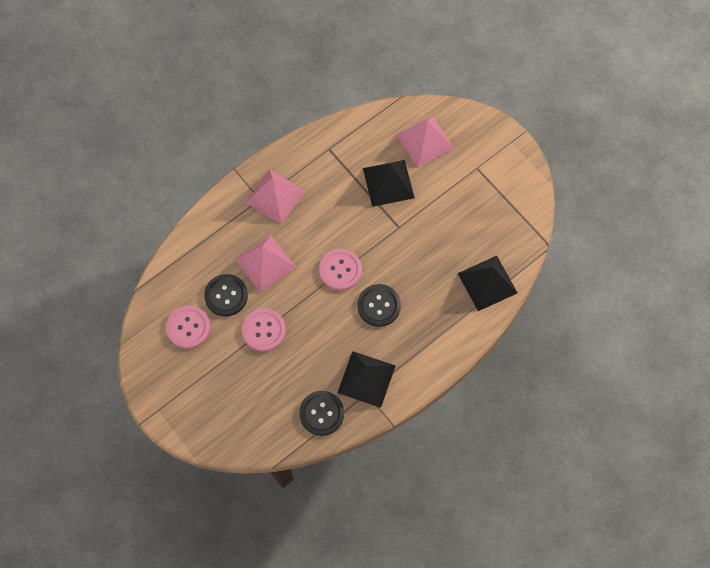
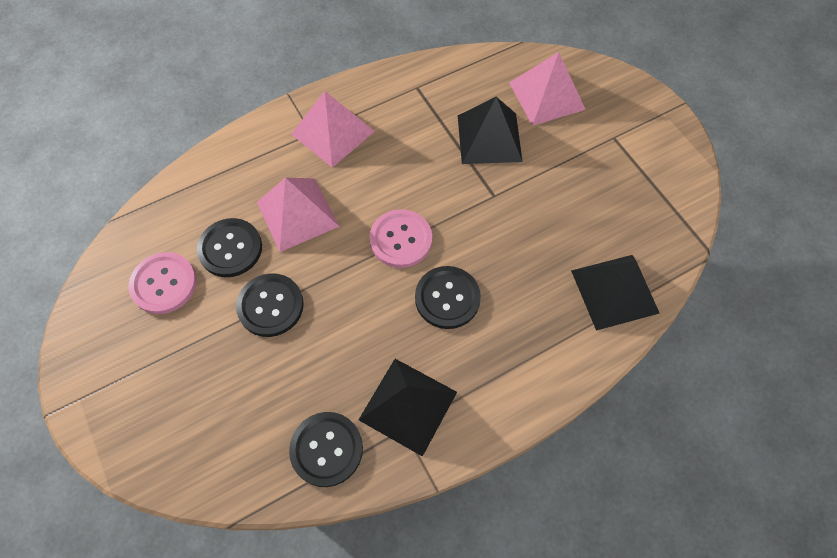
camera: 10 degrees right, 5 degrees down
pink button [242,308,286,352] -> black button [236,273,304,337]

